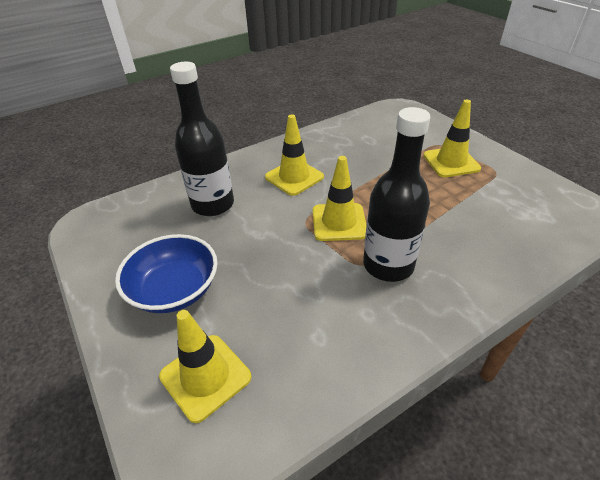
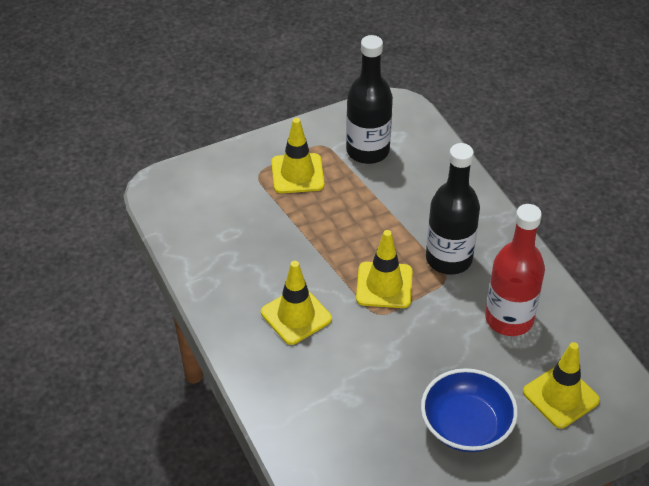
camera: 85 degrees left, 5 degrees up
black bottle [170,62,234,216] -> black bottle moved to [346,35,393,164]
none -> red bottle [485,204,545,336]

